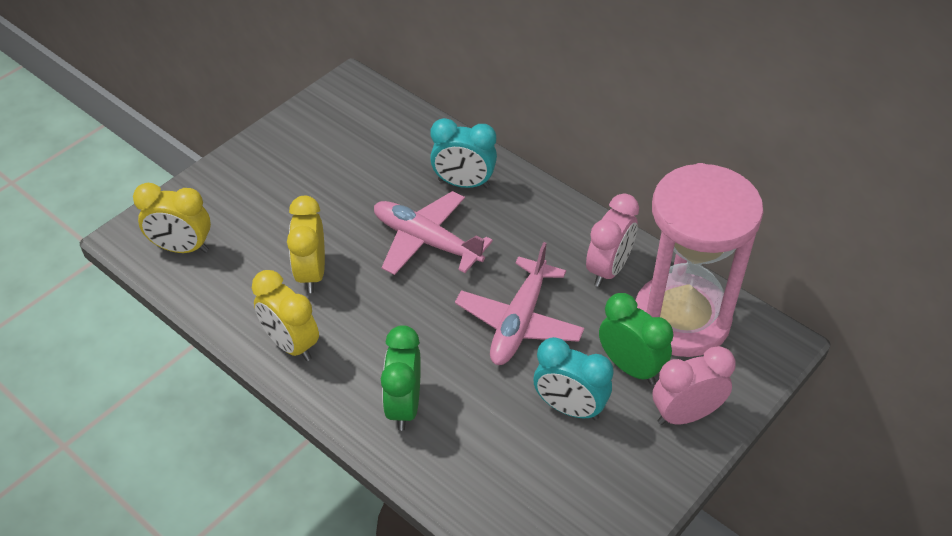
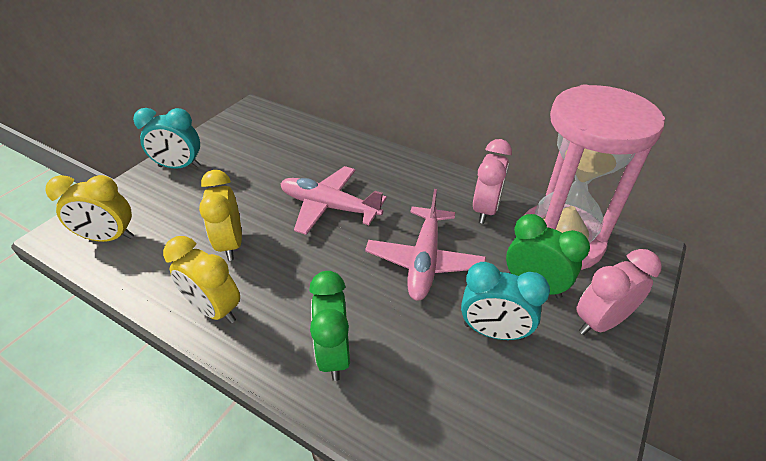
camera: 10 degrees left, 5 degrees down
turquoise clock [430,118,497,188] -> turquoise clock moved to [133,108,201,169]

